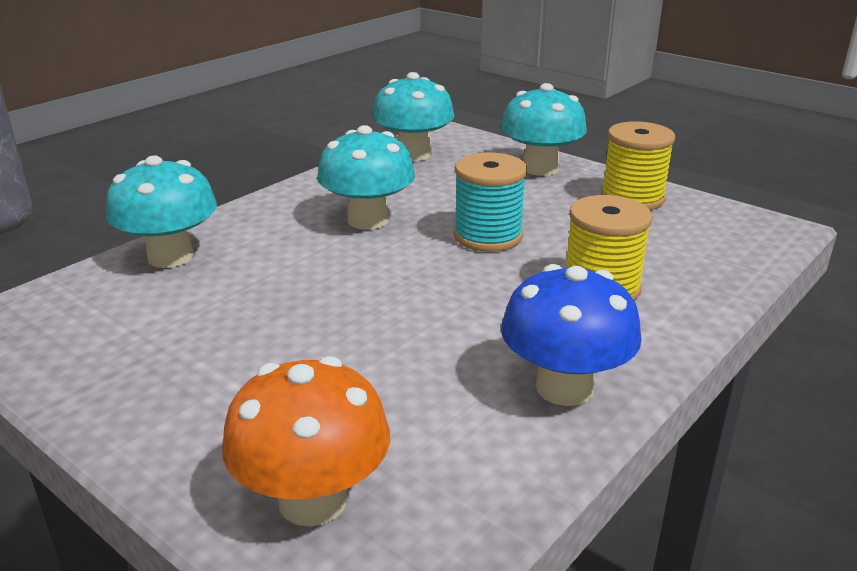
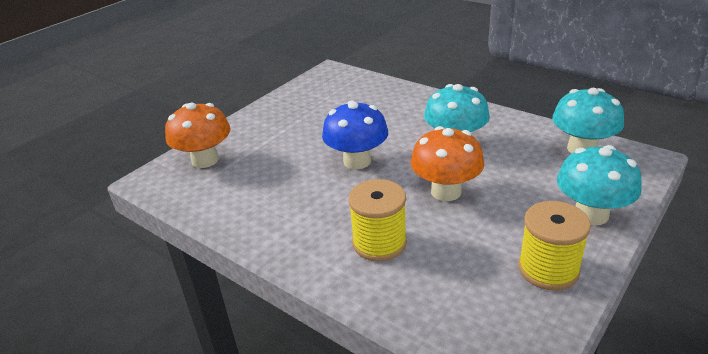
camera: 90 degrees right, 5 degrees up
turquoise mushroom [106,155,217,268] -> none
turquoise spool [454,152,527,252] -> orange mushroom [410,126,484,201]
blue mushroom [501,264,642,406] -> blue mushroom moved to [322,101,388,169]

